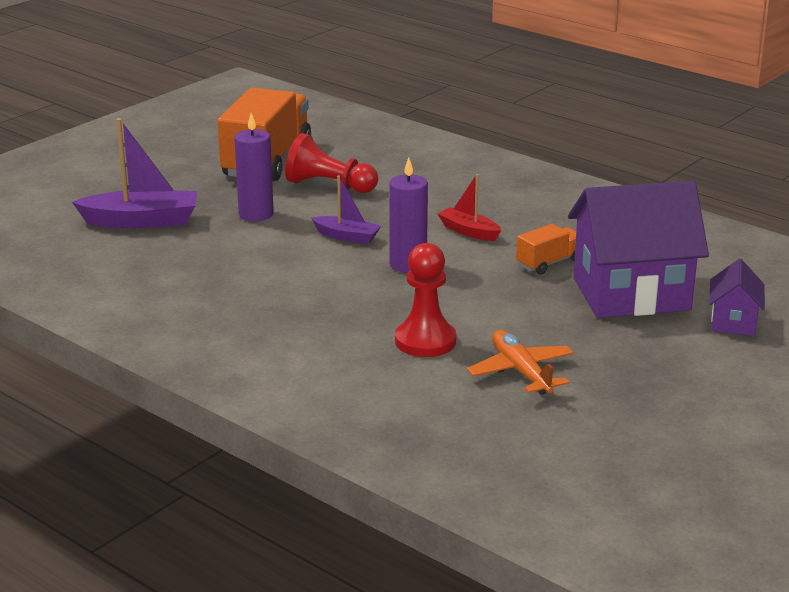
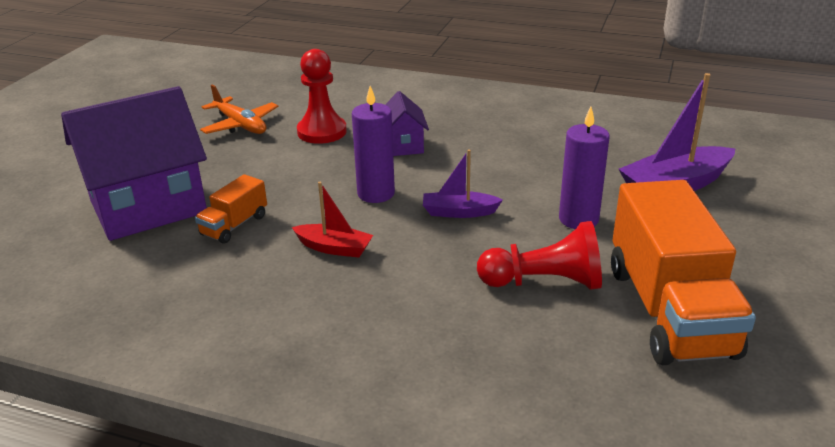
camera: 160 degrees right, 5 degrees up
purple house [709,259,765,336] -> purple house moved to [385,91,429,156]

